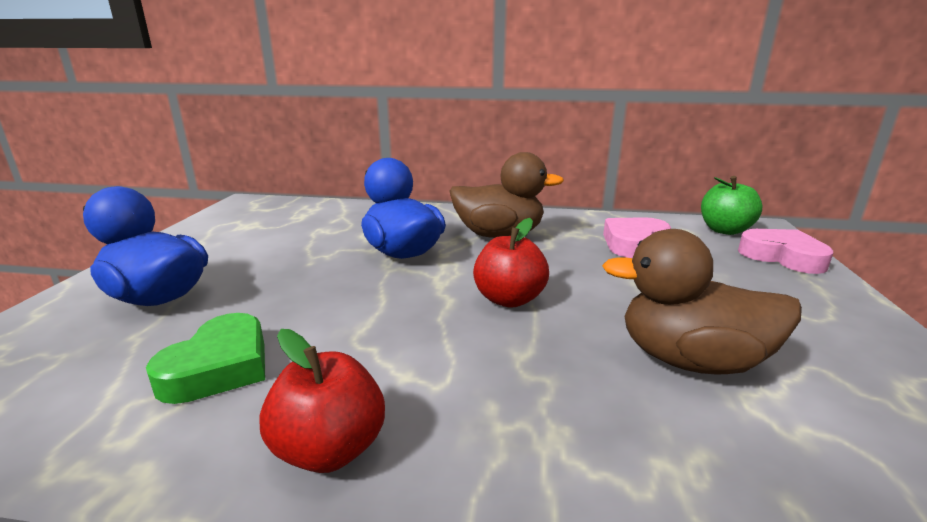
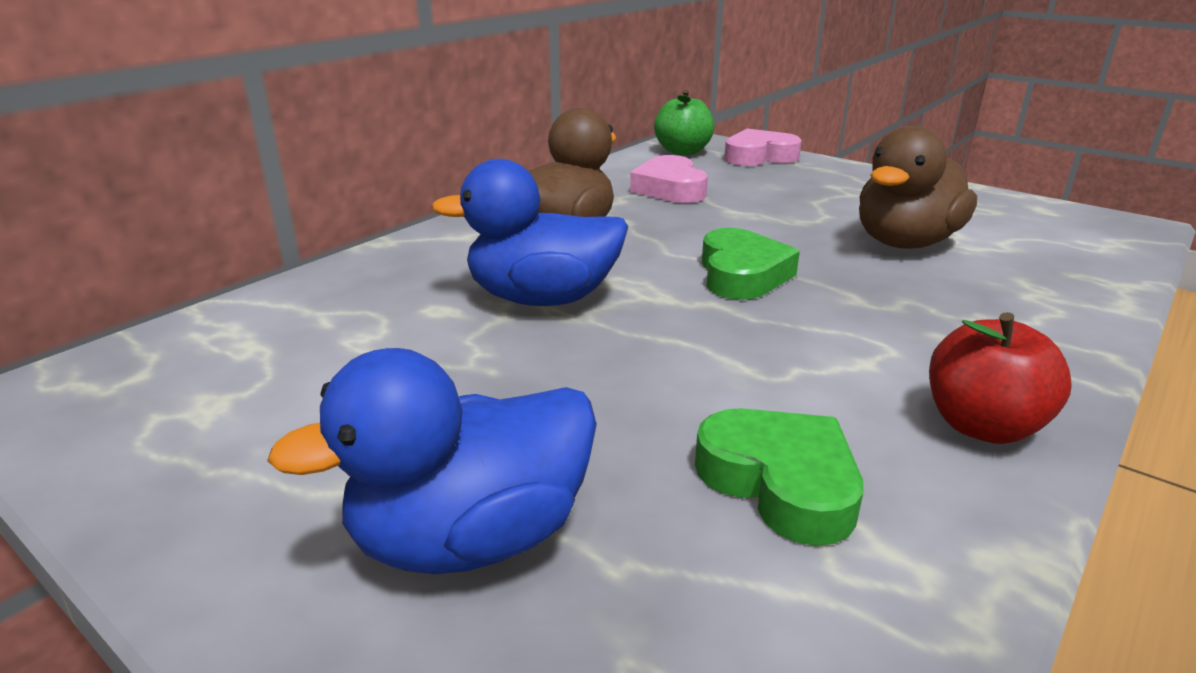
camera: 60 degrees left, 5 degrees up
red apple [473,218,549,308] -> green heart [702,228,800,300]

